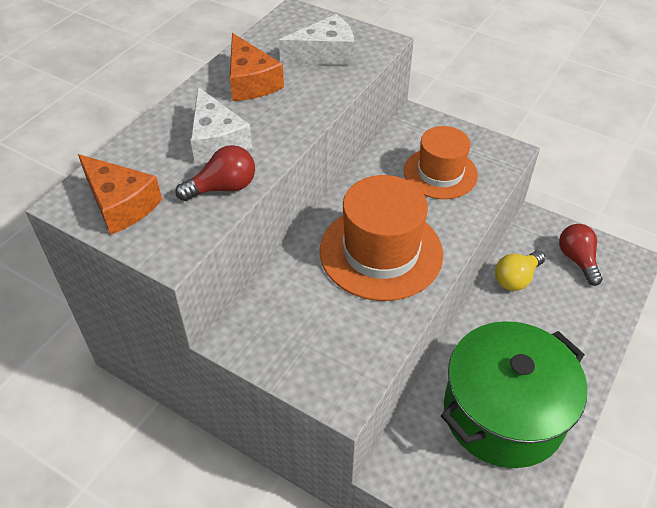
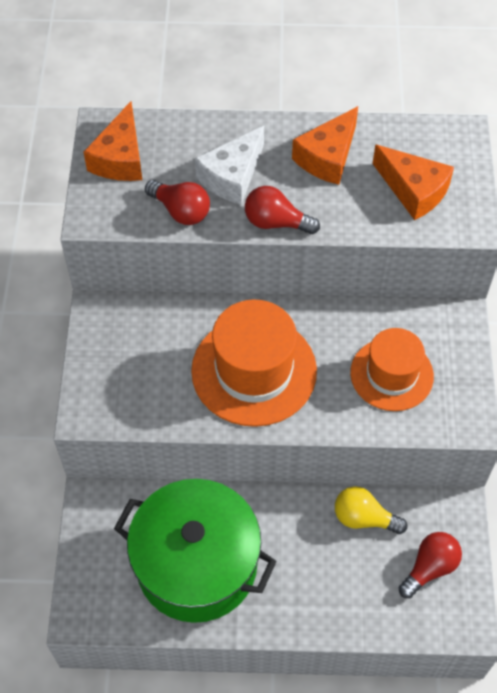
camera: 60 degrees right, 10 degrees up
white cheese [279,14,354,65] -> orange cheese [373,145,454,220]
none -> red light bulb [245,186,320,234]

